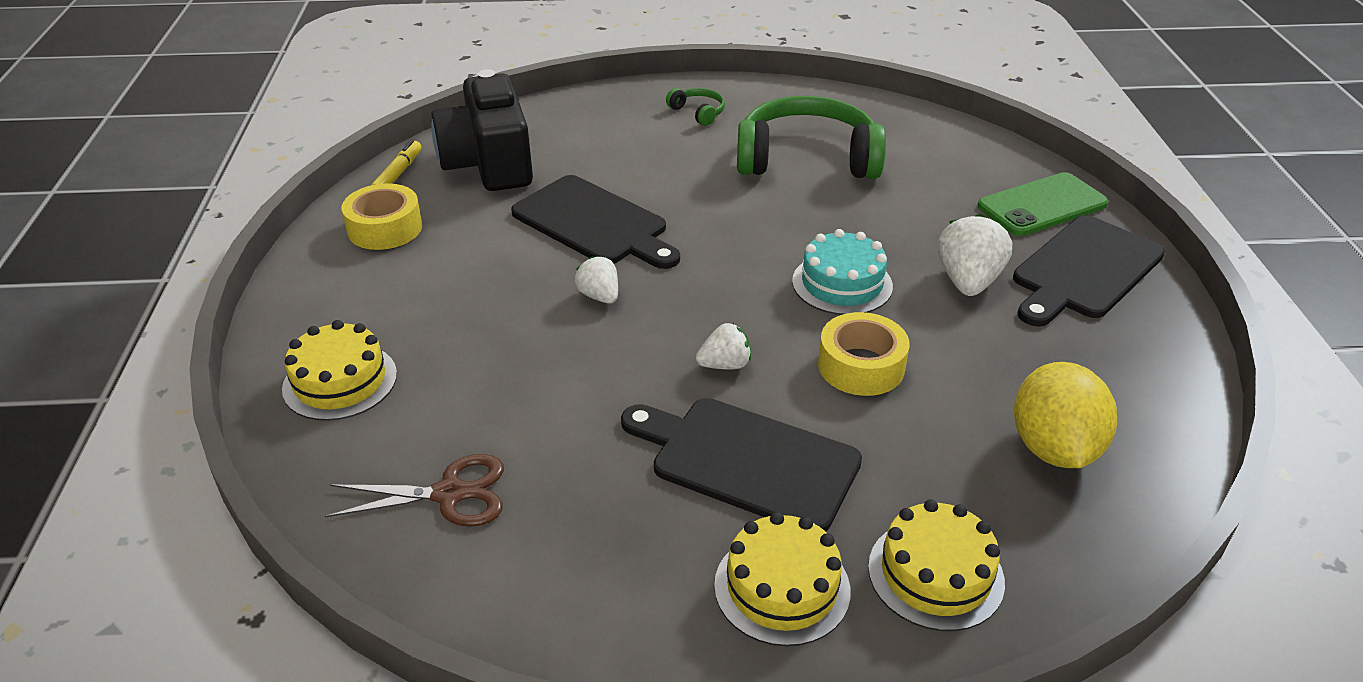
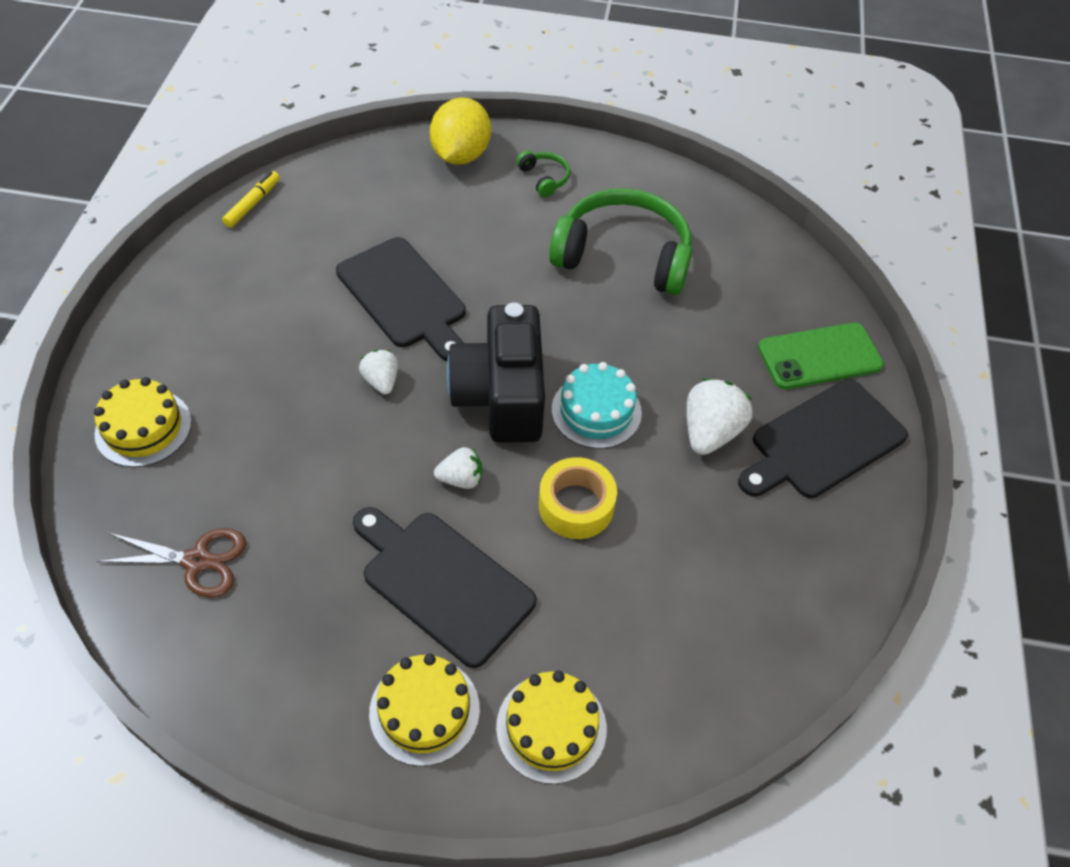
camera: 10 degrees right, 15 degrees up
yellow tape [341,183,422,250] -> none
black camera [431,69,533,191] -> black camera moved to [447,303,545,443]
yellow lemon [1014,362,1117,468] -> yellow lemon moved to [430,98,491,165]

